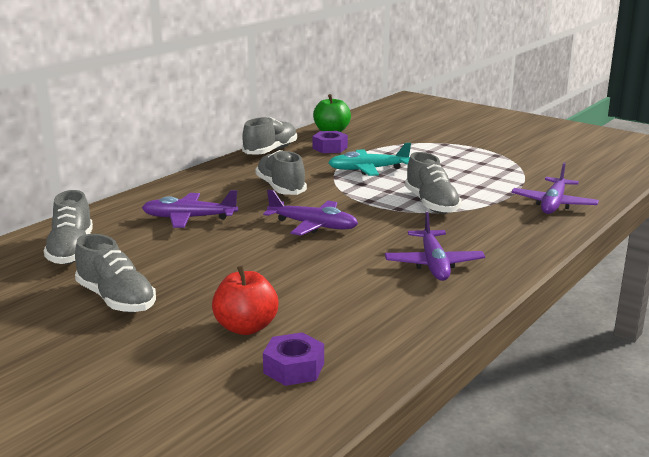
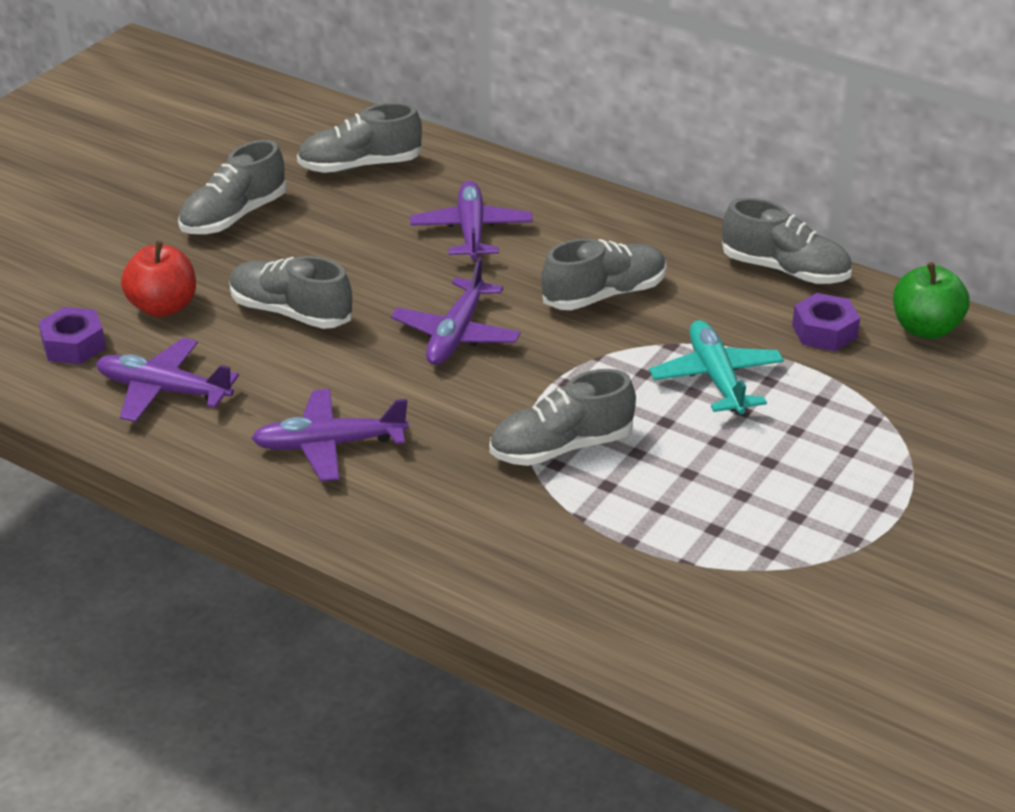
camera: 85 degrees right, 15 degrees up
purple plane [511,162,599,214] -> purple plane moved to [96,338,239,422]
none -> grey shoe [229,256,352,329]

